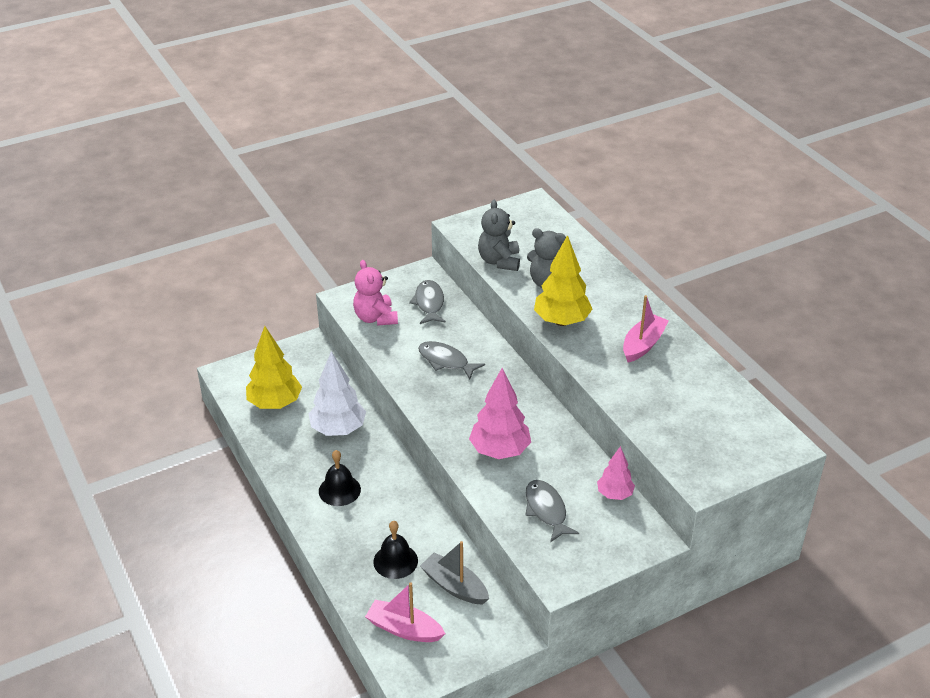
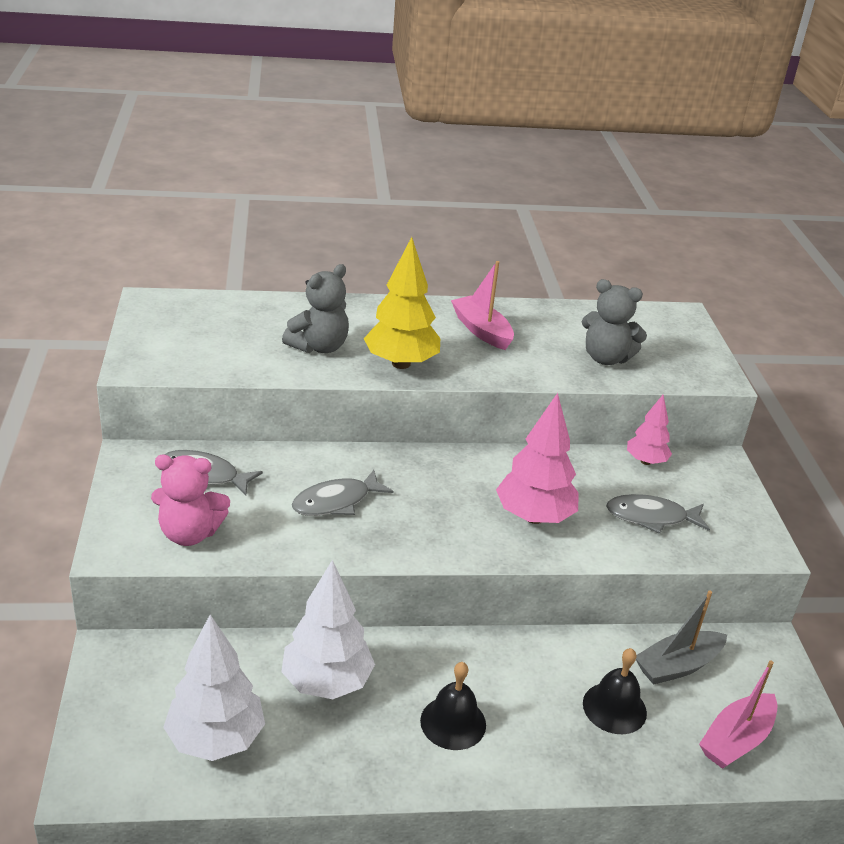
camera: 70 degrees left, 5 degrees down
yellow tree [246,326,302,409] -> white tree [163,615,265,761]
grey teddy bear [478,200,520,271] -> grey teddy bear moved to [582,279,647,365]

